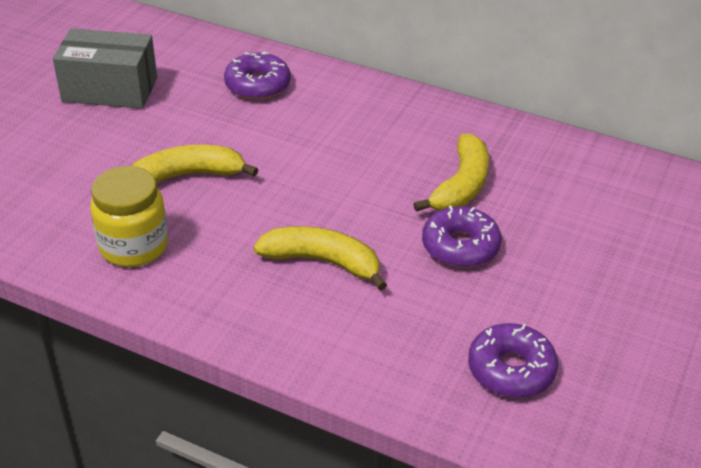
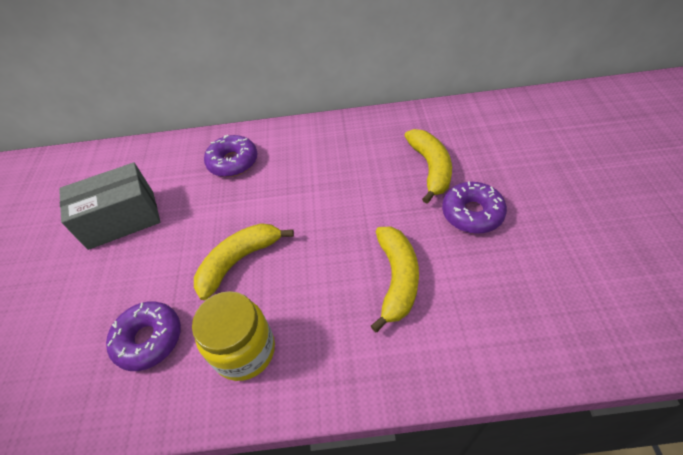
camera: 25 degrees left, 10 degrees up
yellow banana [254,226,387,291] -> yellow banana turned 105 degrees clockwise [371,227,419,332]
purple donut [468,323,558,398] -> purple donut moved to [106,301,181,371]

